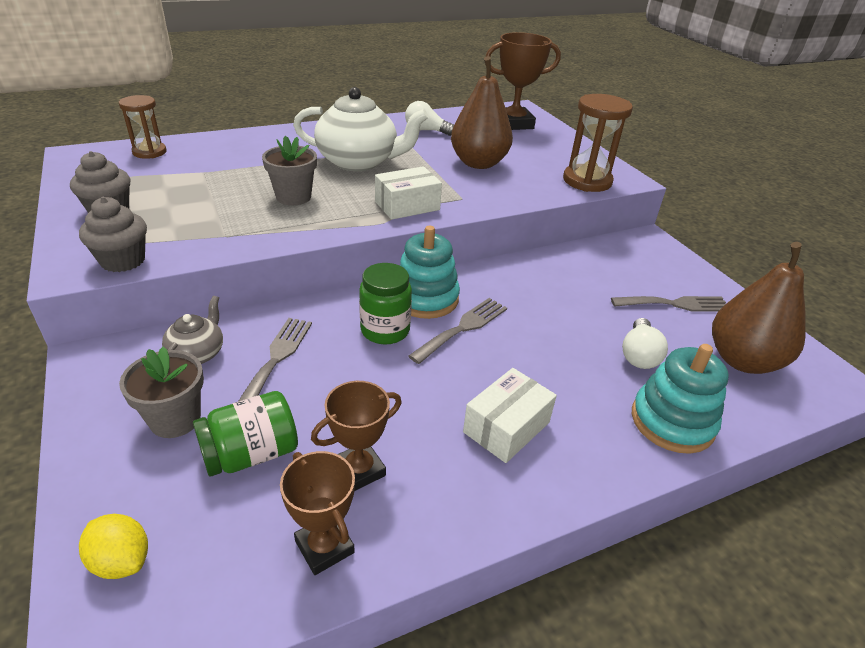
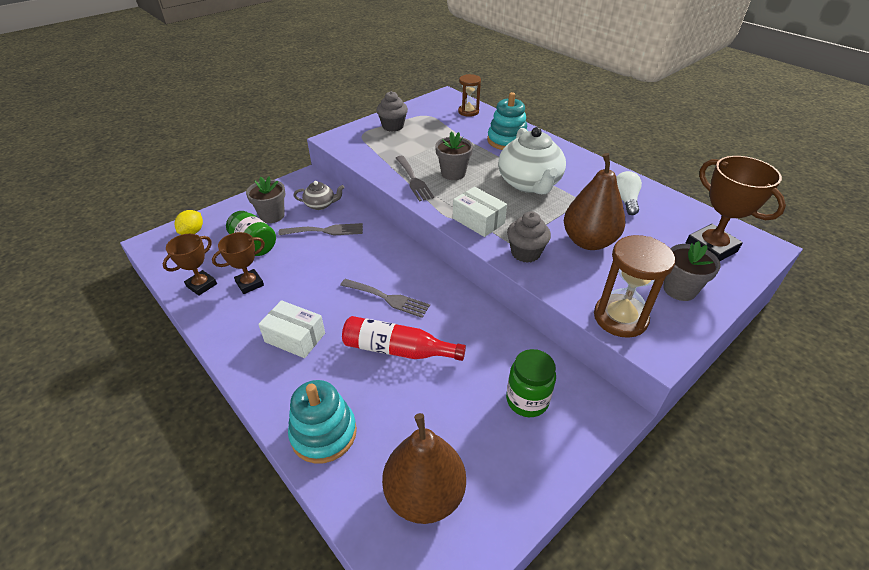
camera: 75 degrees right, 5 degrees up
grey cupcake [79,197,147,272] -> grey cupcake moved to [507,212,551,263]
brown trophy [311,381,401,491] -> brown trophy turned 75 degrees counterclockwise [212,232,265,294]
green jar [359,263,412,345] -> green jar moved to [506,349,556,417]
turquoise stacking toy [399,226,460,319] -> turquoise stacking toy moved to [487,92,528,150]
grey fork [611,296,726,312] -> grey fork moved to [396,156,434,202]
white light bulb [622,318,668,369] -> none
none -> red bottle [342,316,466,361]
none -> grey flower pot [663,241,721,301]

